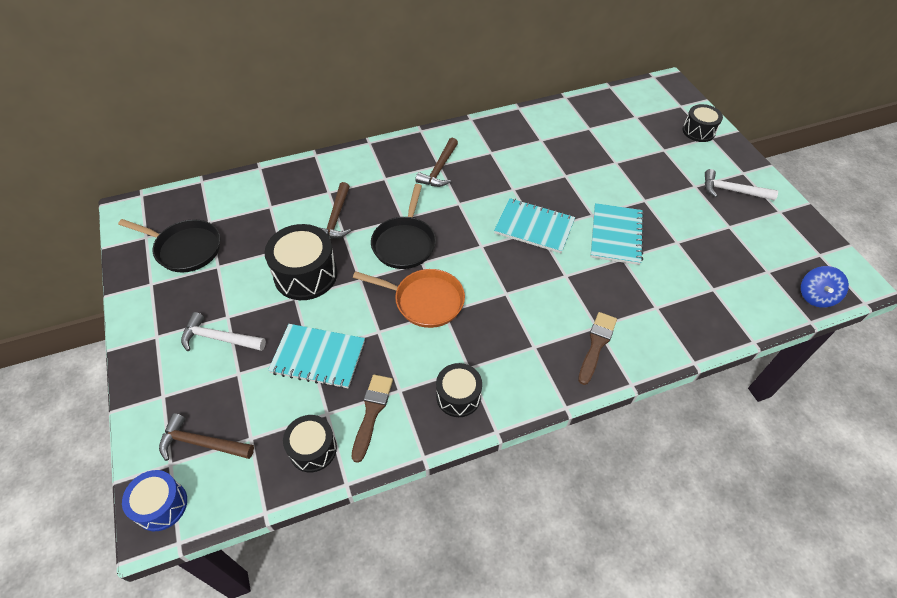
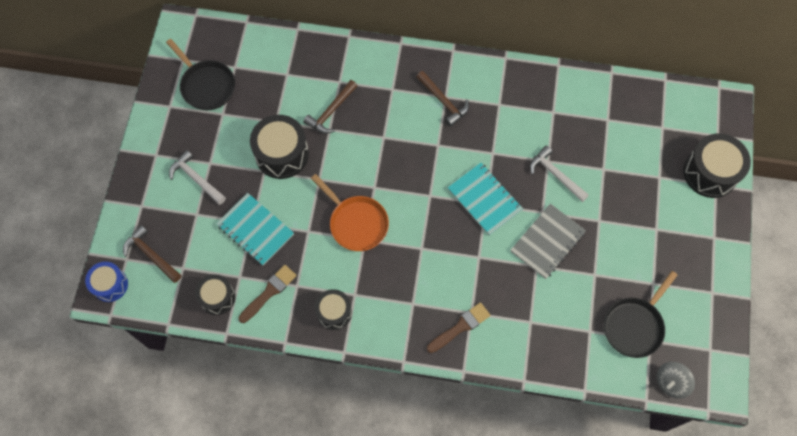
camera: 30 degrees right, 15 degrees up
black pan [371,184,436,269] -> black pan moved to [603,271,678,358]
brown hammer [415,138,458,187] -> brown hammer turned 90 degrees counterclockwise [416,71,469,127]
turquoise notebook [591,203,644,265] -> grey notebook [511,204,586,279]
black drum [683,104,723,142] -> black drum [683,133,751,198], size x1.61
white hammer [705,169,778,201] -> white hammer moved to [530,146,589,202]
blue spinning top [801,266,849,308] -> grey spinning top [657,362,695,399]

